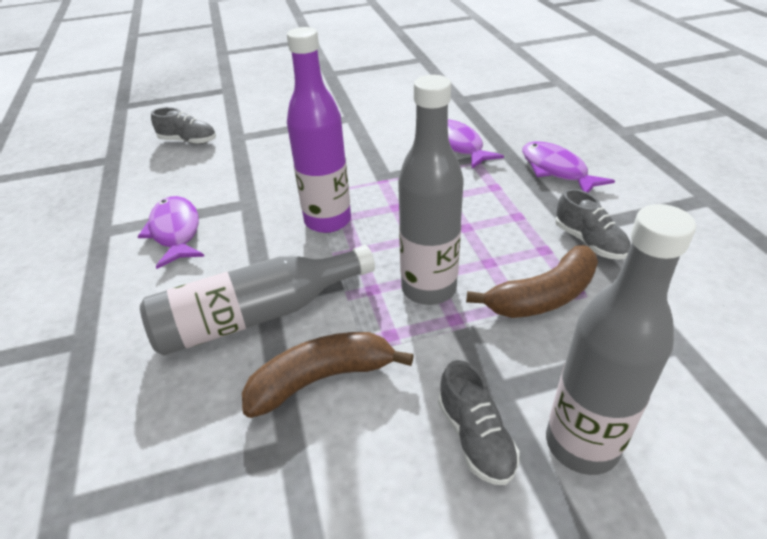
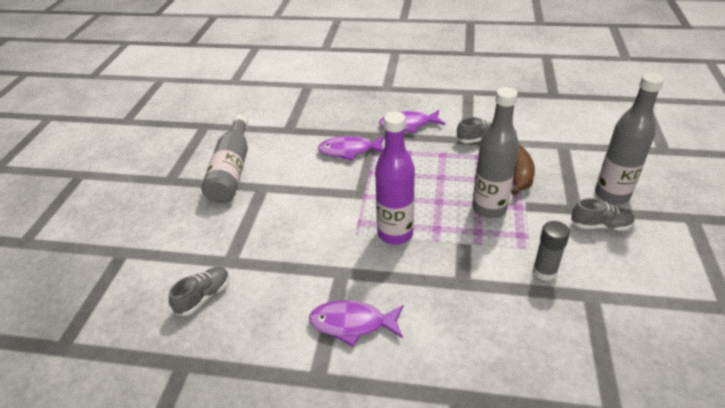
camera: 65 degrees left, 0 degrees up
grey bottle [140,245,375,355] -> grey bottle moved to [201,115,248,203]
brown banana [242,332,414,418] -> grey glue stick [533,221,570,281]

